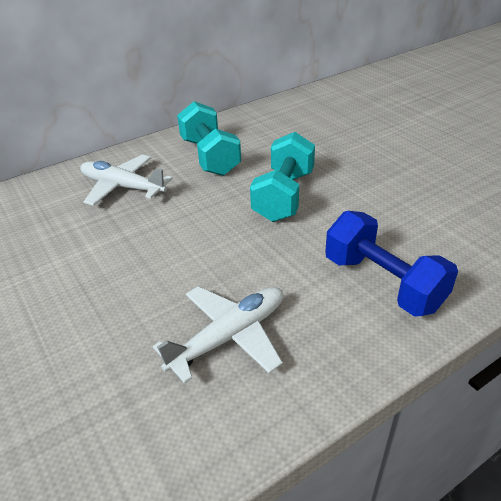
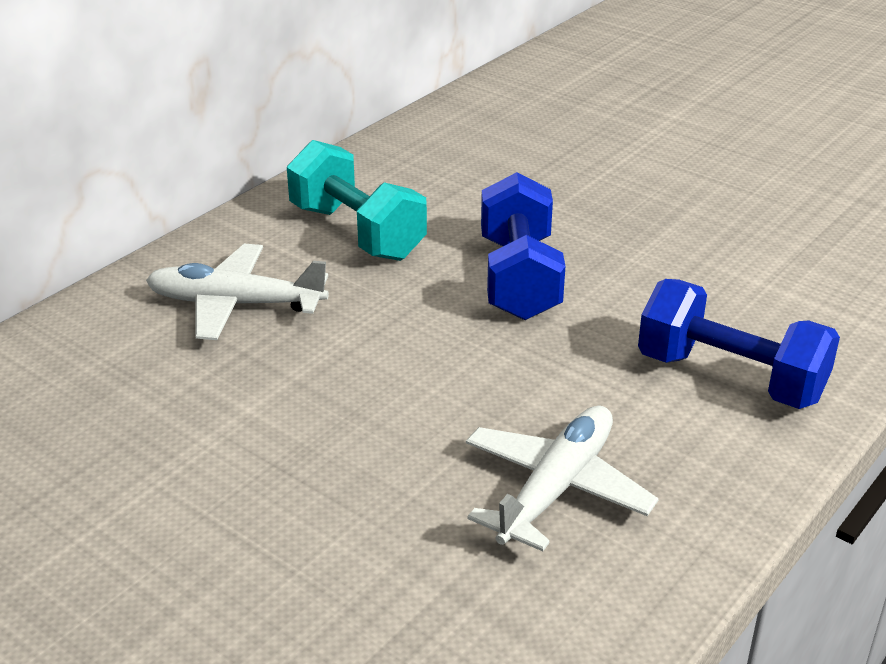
camera: 20 degrees left, 5 degrees down
turquoise dumbbell [250,132,315,222] -> blue dumbbell [481,172,565,320]

